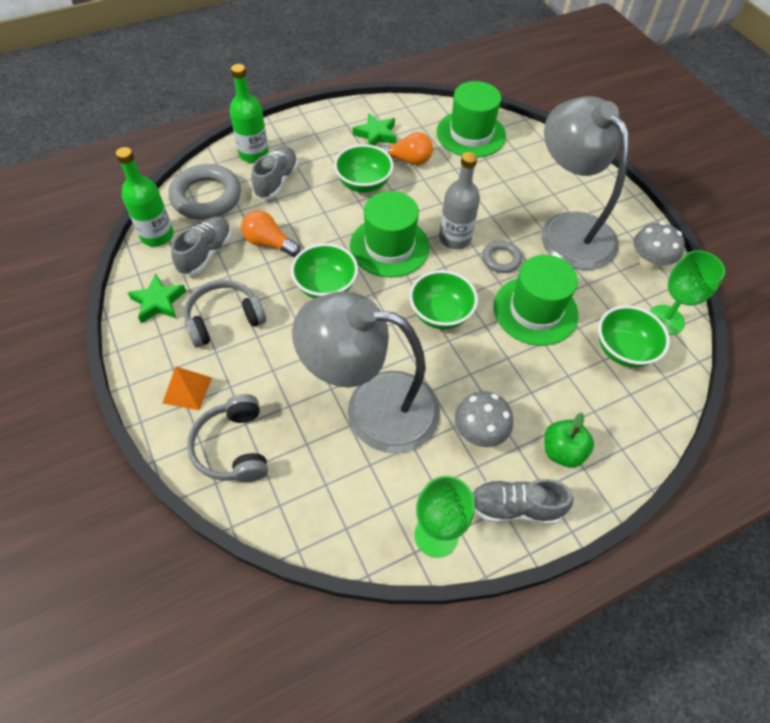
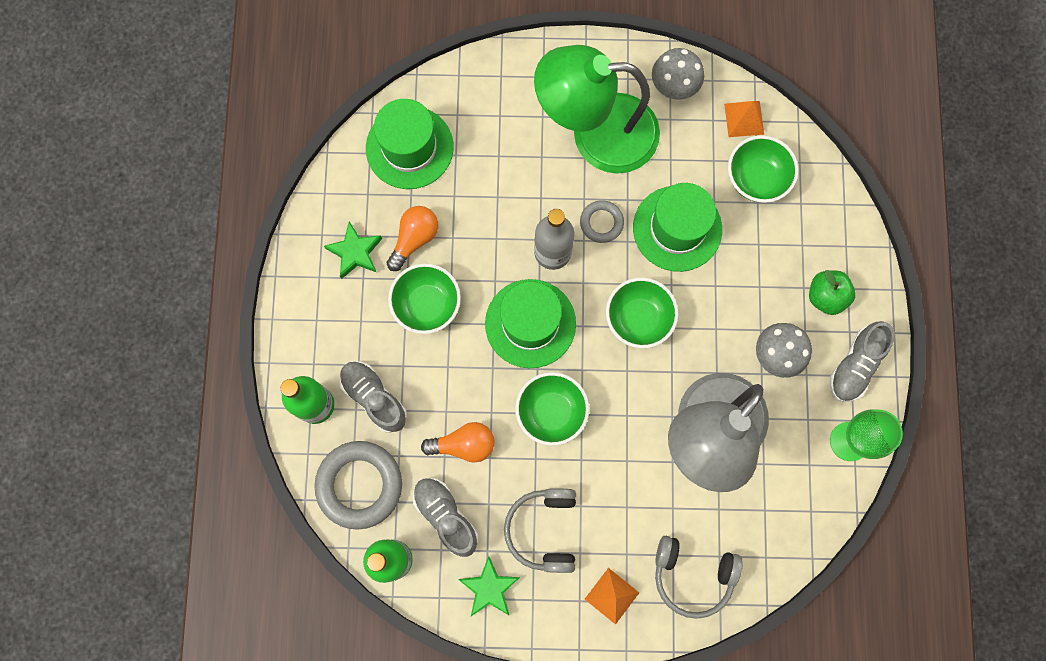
camera: 60 degrees left, 20 degrees up
orange light bulb [241,210,301,257] -> orange light bulb turned 150 degrees counterclockwise [421,422,495,463]
grey lamp [541,96,629,270] -> green lamp [534,45,660,174]
green goblet [649,250,725,335] -> orange pyramid [724,101,764,137]

